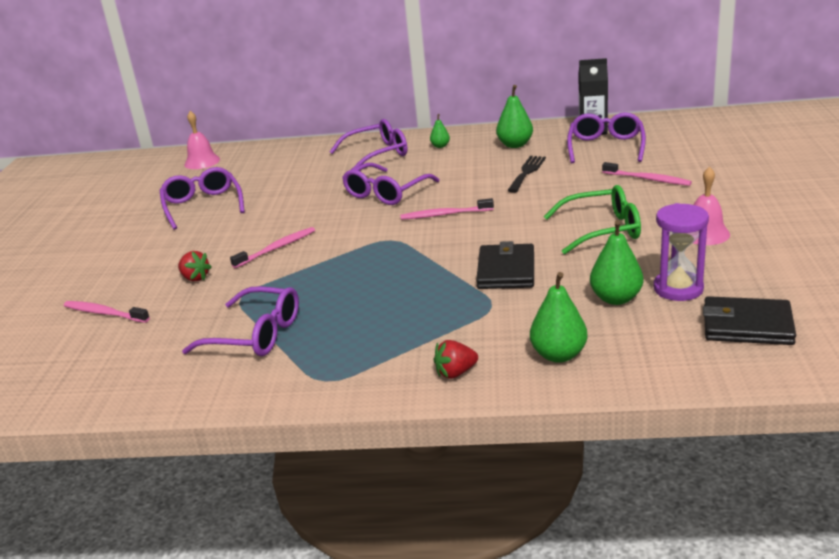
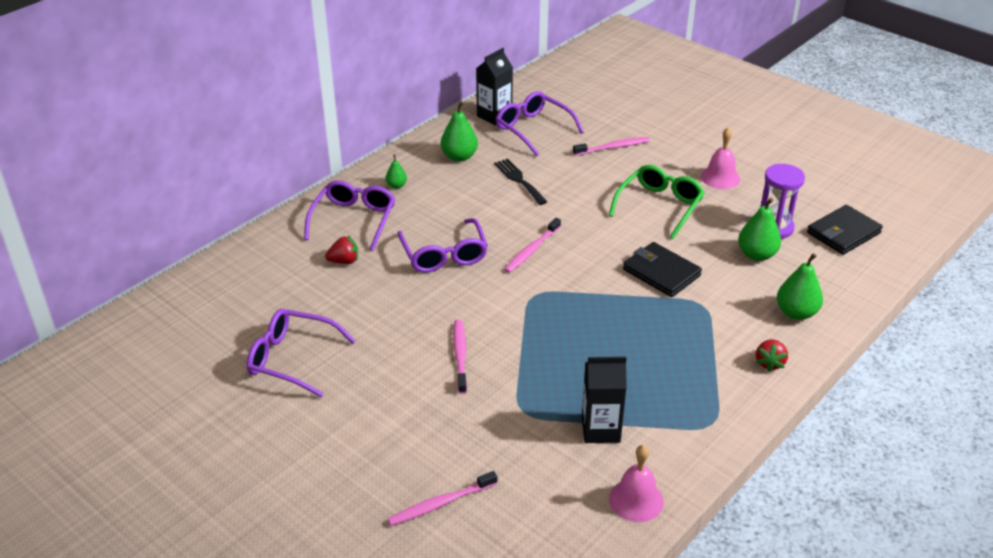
camera: 55 degrees left, 10 degrees up
red strawberry [178,251,212,281] -> red strawberry moved to [325,236,358,264]
purple glasses [182,286,299,356] -> black carton [582,356,627,443]
pink bell [184,111,220,169] -> pink bell moved to [609,445,664,522]

